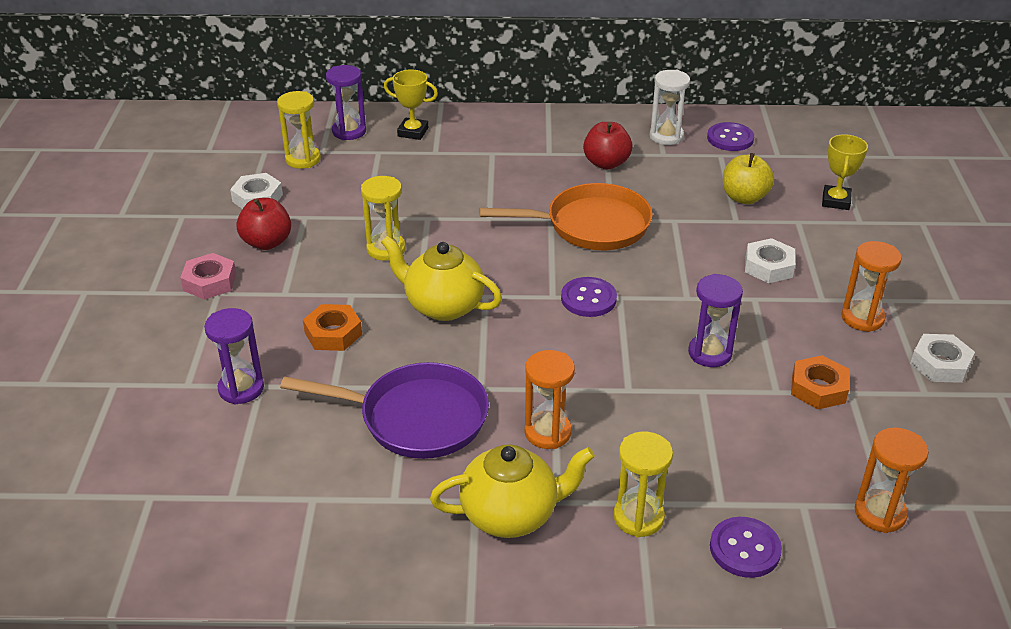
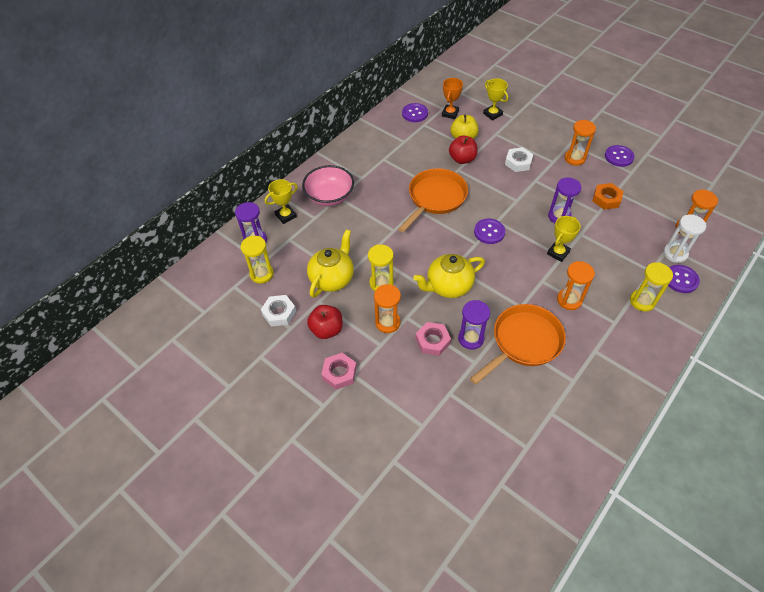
camera: 50 degrees left, 15 degrees up
purple hourglass [204,308,264,405] -> purple hourglass moved to [458,300,490,350]
purple pan [280,362,489,459] -> orange pan [470,304,566,385]
orange nut [303,304,362,351] -> pink nut [416,322,451,356]
yellow teapot [430,445,595,538] -> yellow teapot moved to [307,229,354,298]
red apple [583,122,633,169] -> red apple moved to [449,135,478,164]
white hourglass [650,70,690,145] -> white hourglass moved to [663,214,706,263]
white nut [910,334,975,383] -> purple button [605,145,634,167]
none -> pink bowl [302,165,354,206]
none -> orange hourglass [374,284,401,333]
none -> orange trophy [442,78,463,119]
none -> yellow trophy [547,216,581,262]

